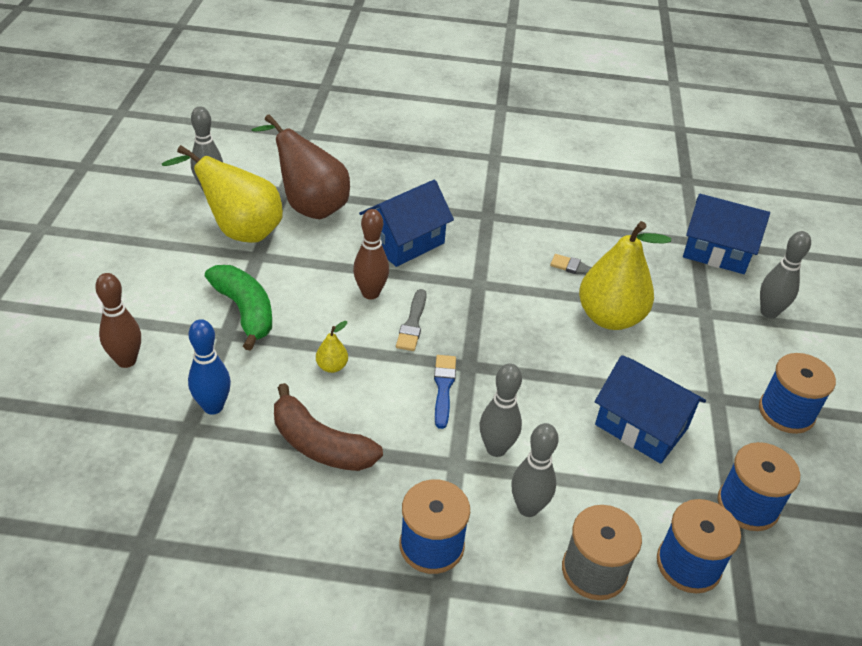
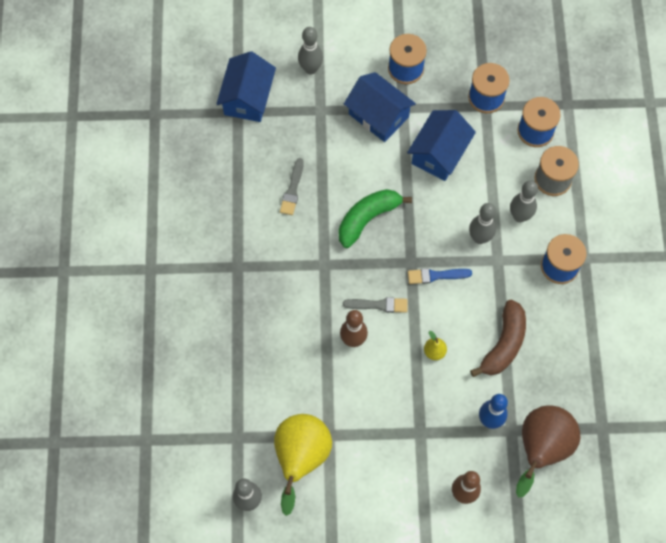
camera: 95 degrees left, 25 degrees up
green banana [205,265,272,351] -> green banana moved to [339,189,412,248]
brown pear [252,114,350,219] -> brown pear moved to [516,405,580,498]
blue house [359,180,454,267] -> blue house moved to [344,72,416,142]
yellow pear [579,221,671,330] -> none

